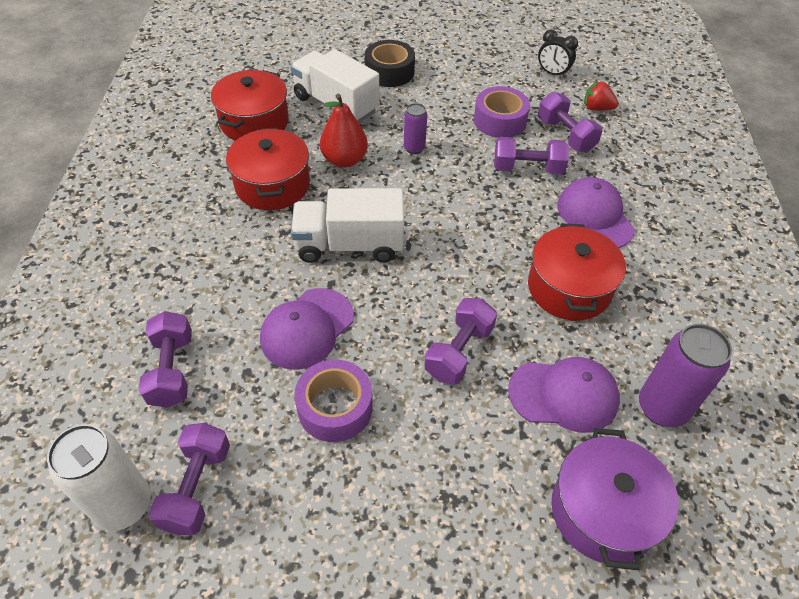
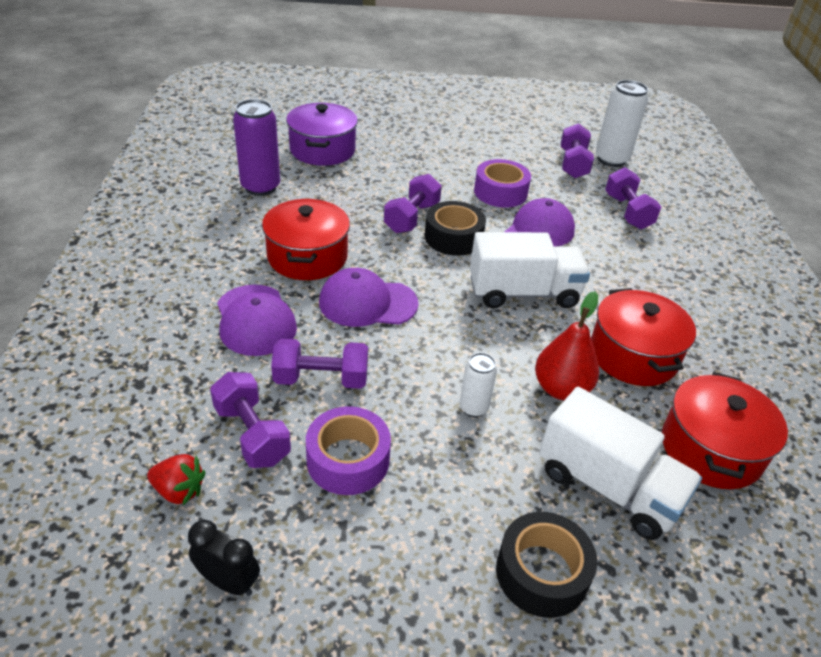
camera: 175 degrees right, 10 degrees down
purple can [404,103,427,154] -> white can [460,353,497,417]
purple cap [508,357,620,433] -> purple cap moved to [319,268,419,327]
none -> black tape [425,201,486,256]

